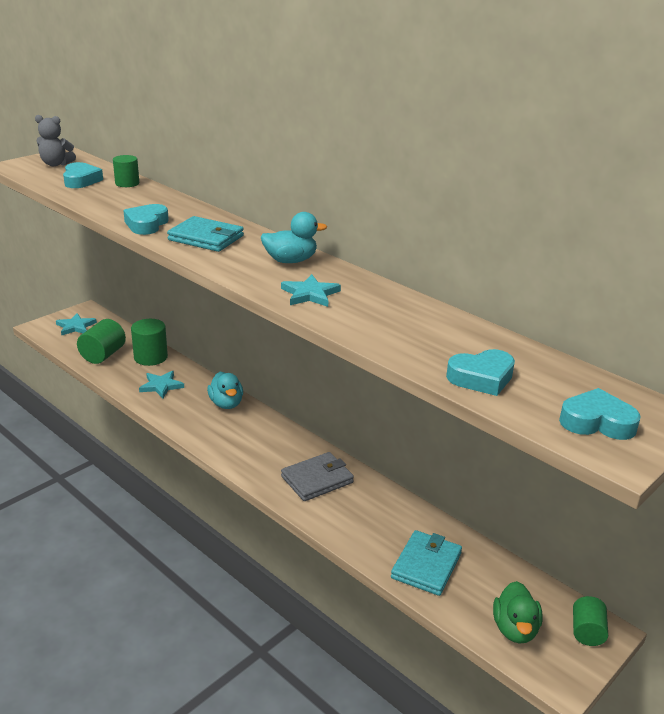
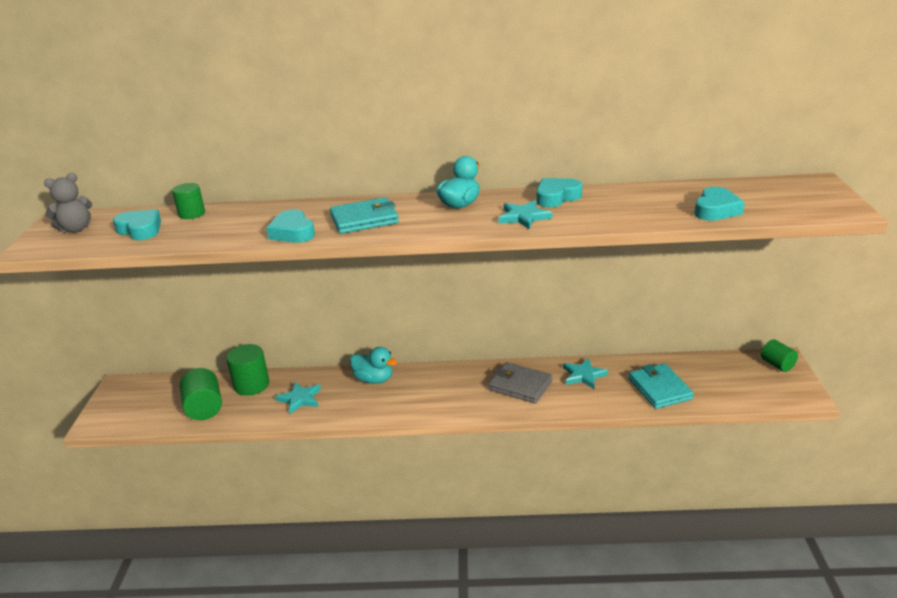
camera: 40 degrees left, 0 degrees up
turquoise star [56,313,97,336] -> turquoise star moved to [563,358,608,389]
grey wallet [281,452,354,501] -> grey wallet turned 75 degrees counterclockwise [488,362,553,404]
green duck [493,581,543,643] -> none
turquoise heart [559,388,641,440] -> turquoise heart moved to [536,178,582,207]

